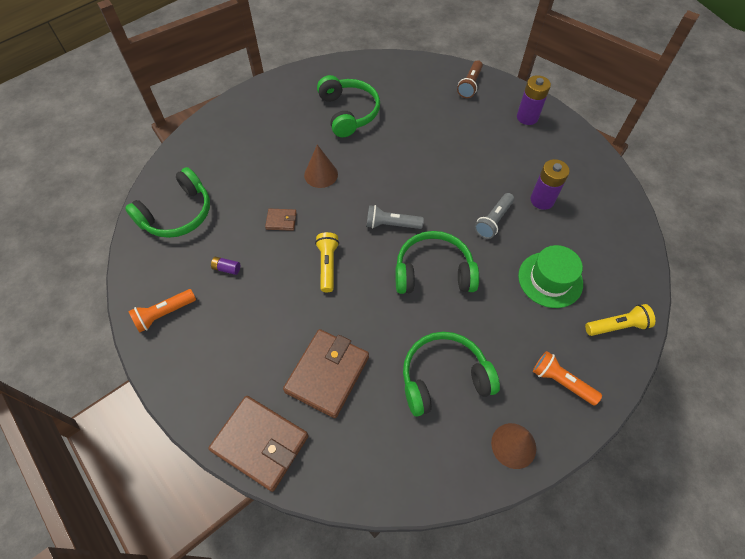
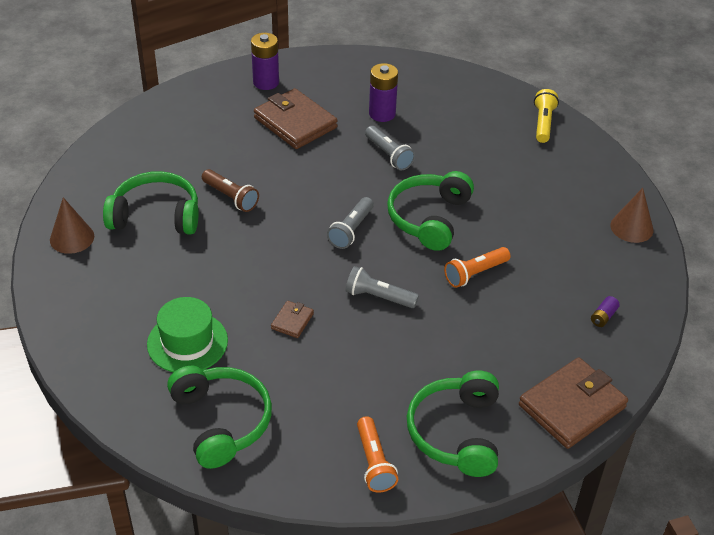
camera: 70 degrees left, 15 degrees down
purple battery [211,257,240,275] -> purple battery moved to [591,296,620,327]
brown wallet [283,329,369,418] -> brown wallet moved to [254,88,338,149]
brown cone [304,145,338,188] -> brown cone moved to [50,197,94,254]
yellow flashlight [315,232,339,292] -> grey flashlight [345,266,419,308]
green headphones [403,332,500,417] -> green headphones moved to [407,371,499,477]
brown flashlight [457,60,483,98] -> brown flashlight moved to [202,169,259,212]
green hat [518,245,583,308] -> green hat moved to [147,297,228,372]
orange flashlight [533,351,602,405] -> orange flashlight moved to [444,247,510,288]

